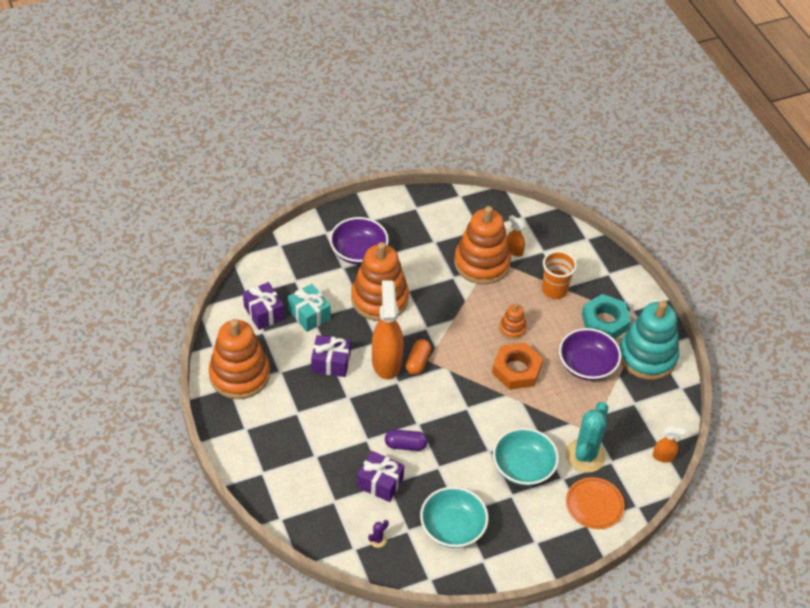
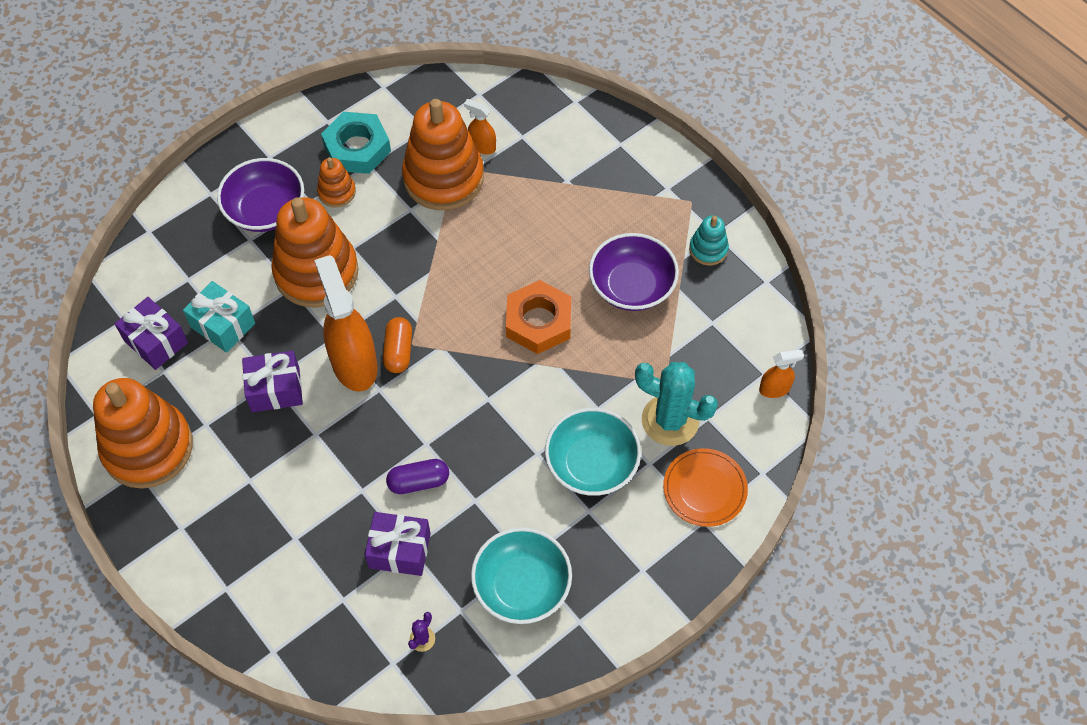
camera: 15 degrees left, 10 degrees up
orange stacking toy [499,304,527,340] -> orange stacking toy moved to [317,157,356,208]
orange cup [542,251,577,299] -> none
turquoise cactus [566,402,608,473] -> turquoise cactus turned 75 degrees counterclockwise [635,362,718,446]
turquoise nut [582,294,631,339] -> turquoise nut moved to [321,112,391,174]
turquoise stacking toy [620,301,679,380] -> turquoise stacking toy [689,216,729,265], size x0.47

